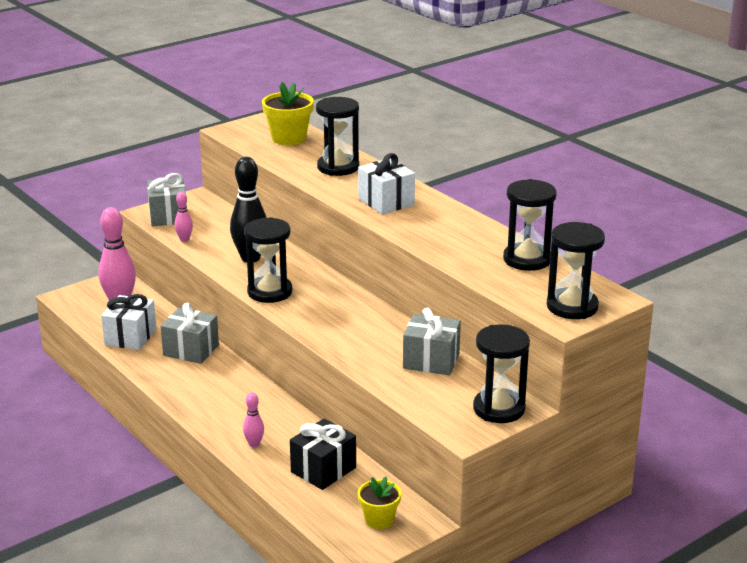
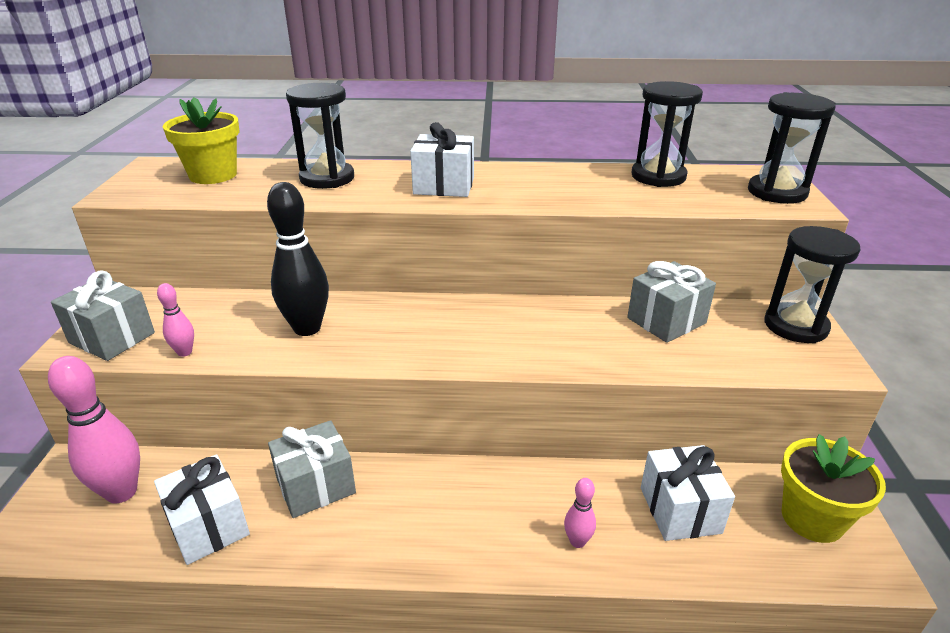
camera: 50 degrees left, 5 degrees up
black hourglass [244,217,292,303] -> none
black gift [290,419,356,490] -> white gift [641,445,735,541]
yellow flower pot [358,476,401,529] -> yellow flower pot [781,434,886,543], size x1.56

